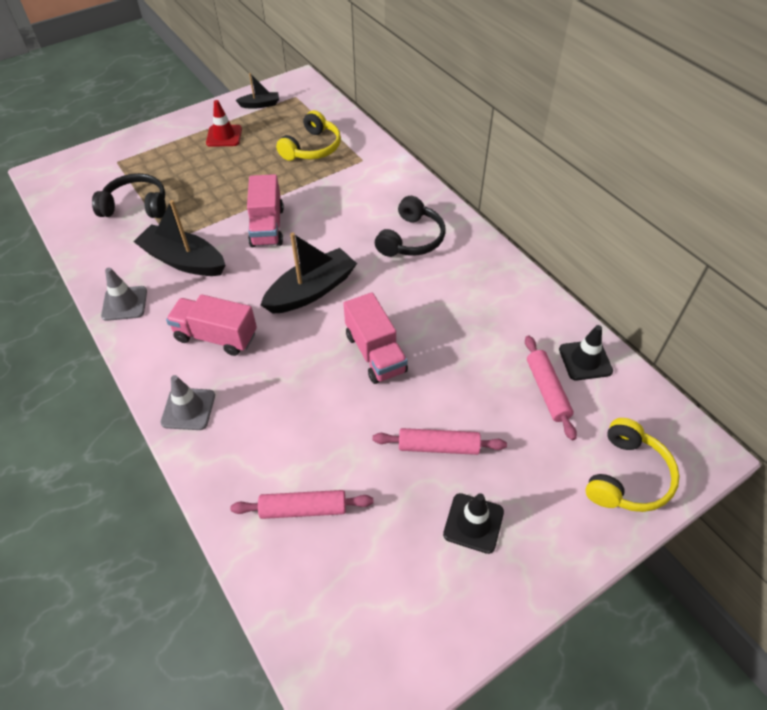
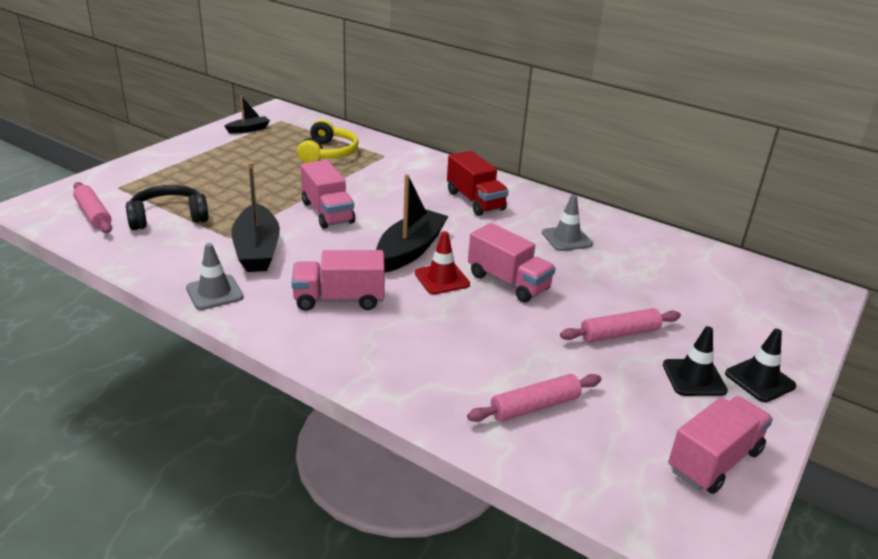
camera: 25 degrees left, 20 degrees down
black boat [133,200,225,276] -> black boat turned 105 degrees counterclockwise [231,162,280,272]
grey traffic cone [161,375,215,430] -> grey traffic cone moved to [542,194,593,251]
red traffic cone [206,100,242,147] -> red traffic cone moved to [415,231,470,294]
black headphones [375,196,445,257] -> red truck [447,151,509,216]
pink rolling pin [525,336,577,440] -> pink rolling pin moved to [73,182,112,233]
black traffic cone [559,325,613,380] -> black traffic cone moved to [725,329,796,402]
yellow headphones [585,418,680,512] -> none
none -> pink truck [668,396,773,494]

